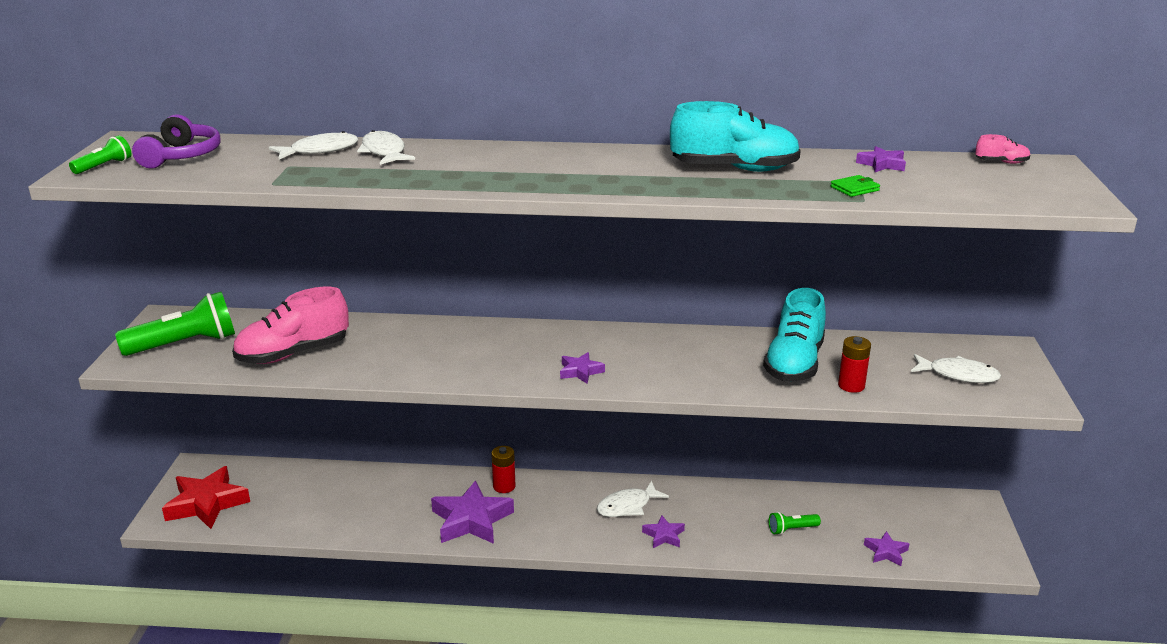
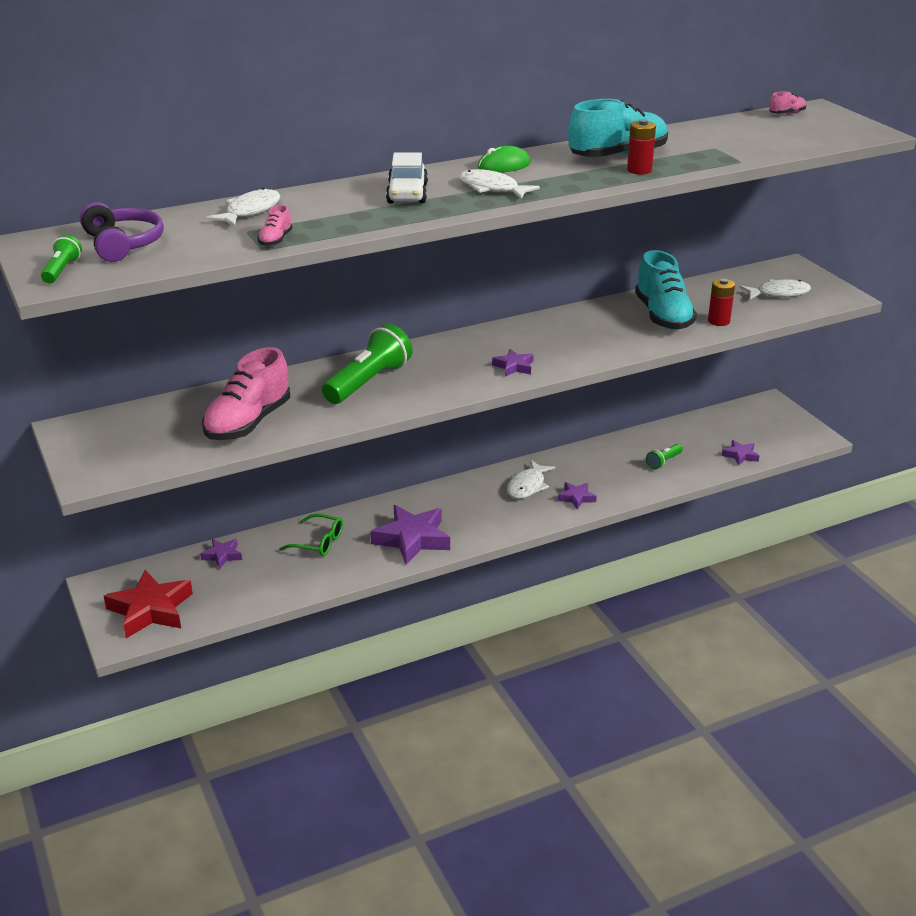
camera: 30 degrees left, 5 degrees up
green flashlight [115,292,235,356] -> green flashlight moved to [322,324,412,404]
white fish [357,130,415,165] -> white fish moved to [459,169,540,199]
red battery [491,446,515,493] -> red battery moved to [627,119,656,175]
green wallet [830,175,880,197] -> none
purple star [856,146,906,172] -> purple star moved to [200,539,242,569]
none -> pink shoe [257,205,292,247]
none -> green glasses [279,514,343,556]
none -> white car [386,152,428,203]
none -> green mouse [478,146,531,173]

